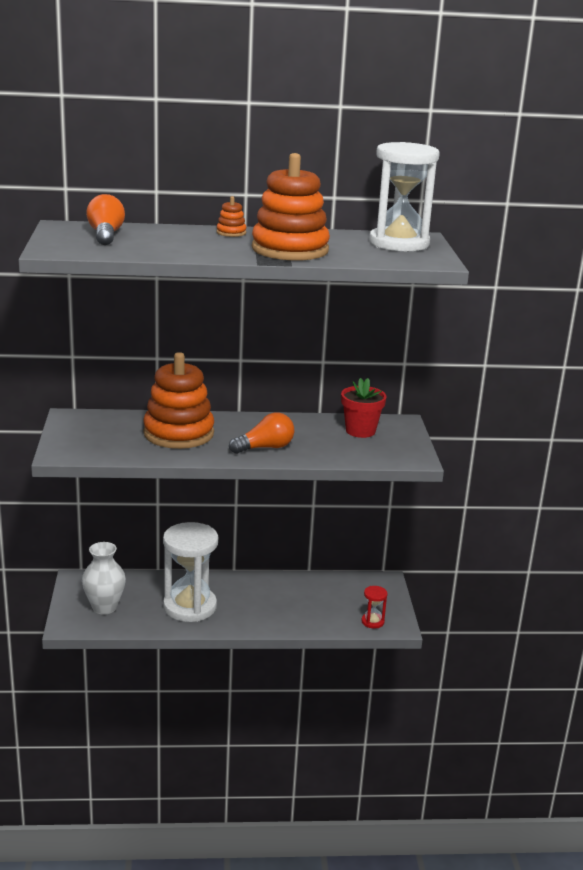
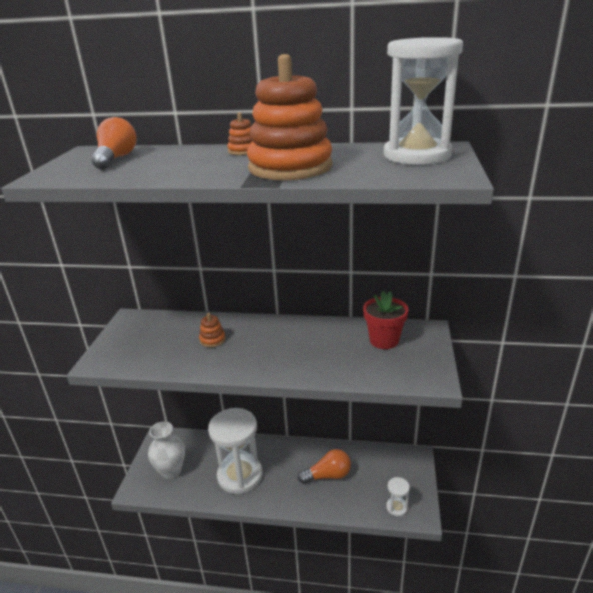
camera: 15 degrees right, 5 degrees up
orange stacking toy [143,352,214,449] -> orange stacking toy [199,313,226,348], size x0.40
orange light bulb [229,412,294,454] -> orange light bulb moved to [298,449,351,484]
red hourglass [361,586,388,629] -> white hourglass [386,477,410,517]

